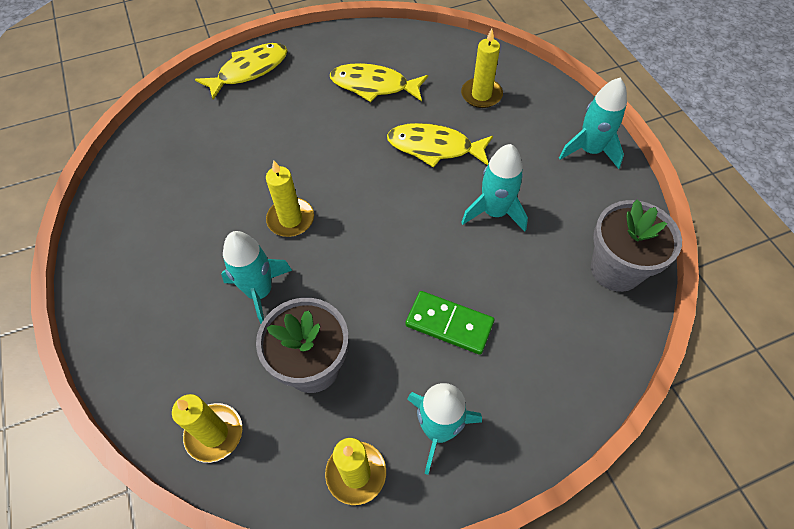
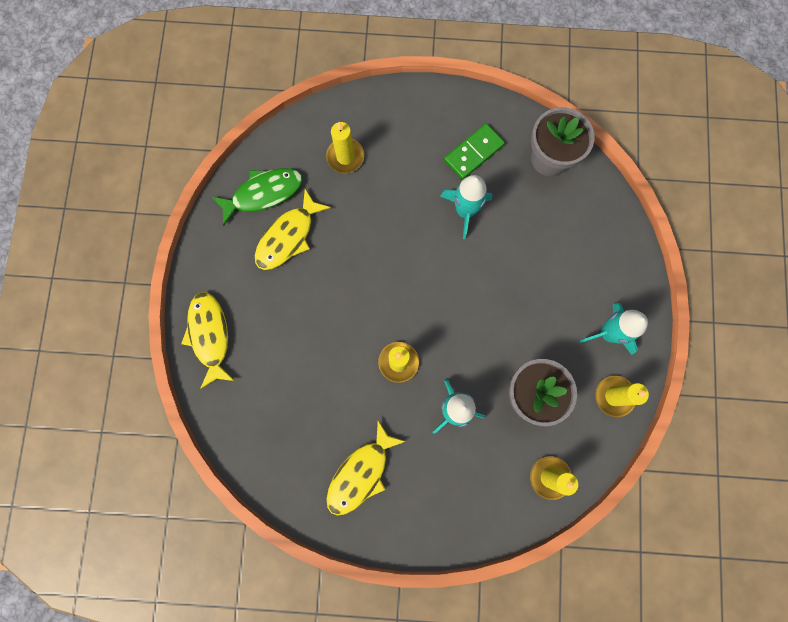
camera: 65 degrees left, 20 degrees up
yellow fish [387,123,493,168] -> yellow fish moved to [326,421,406,516]
green domino [405,291,494,355] -> green domino moved to [444,123,505,180]
turquoise rocket [559,77,627,169] -> none
none -> green fish [212,168,303,226]

